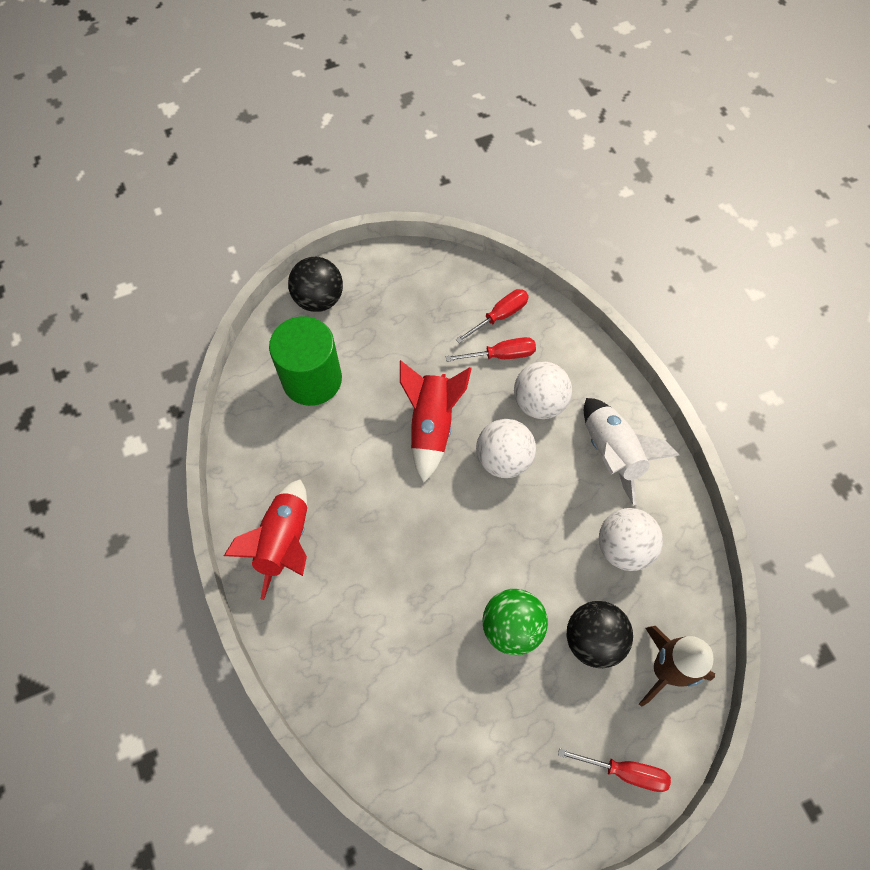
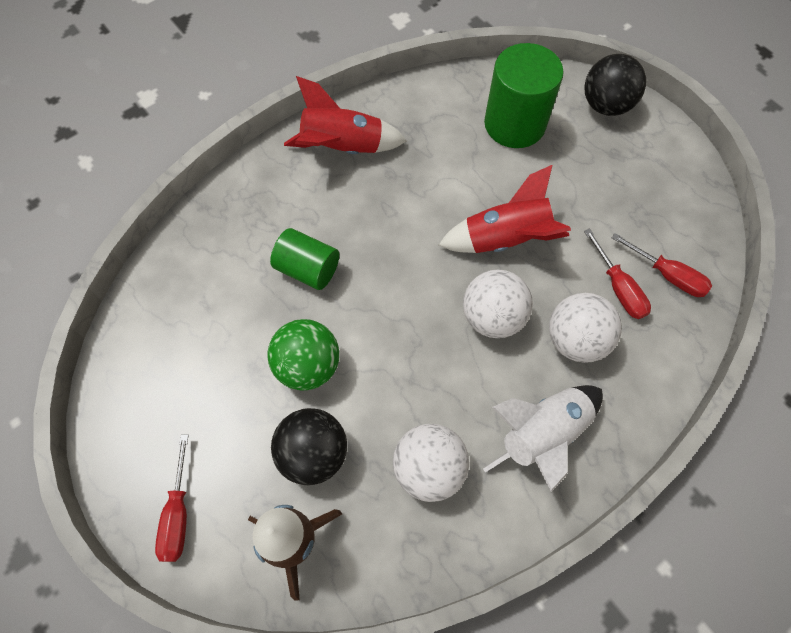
camera: 75 degrees right, 0 degrees up
none -> green cylinder [270,228,339,290]

